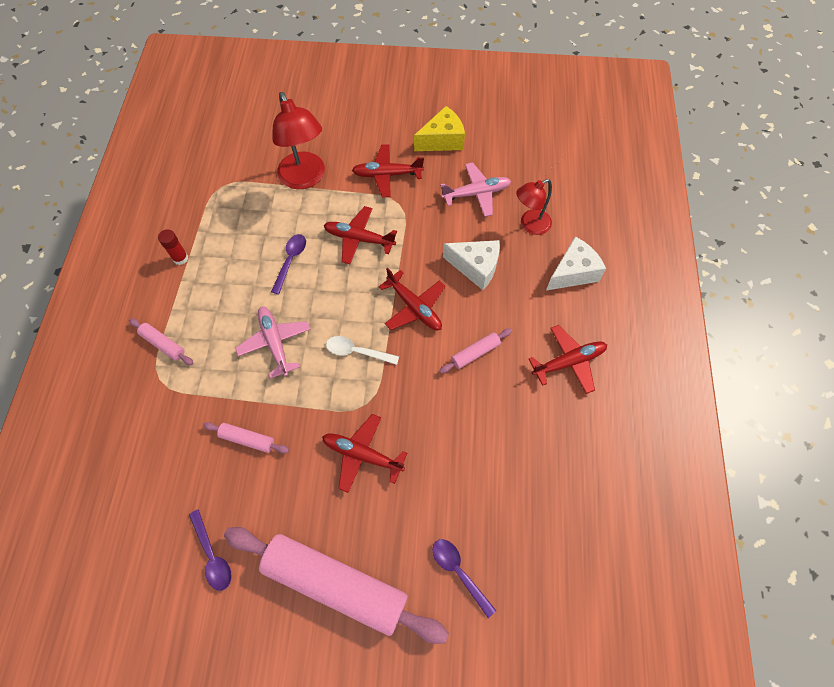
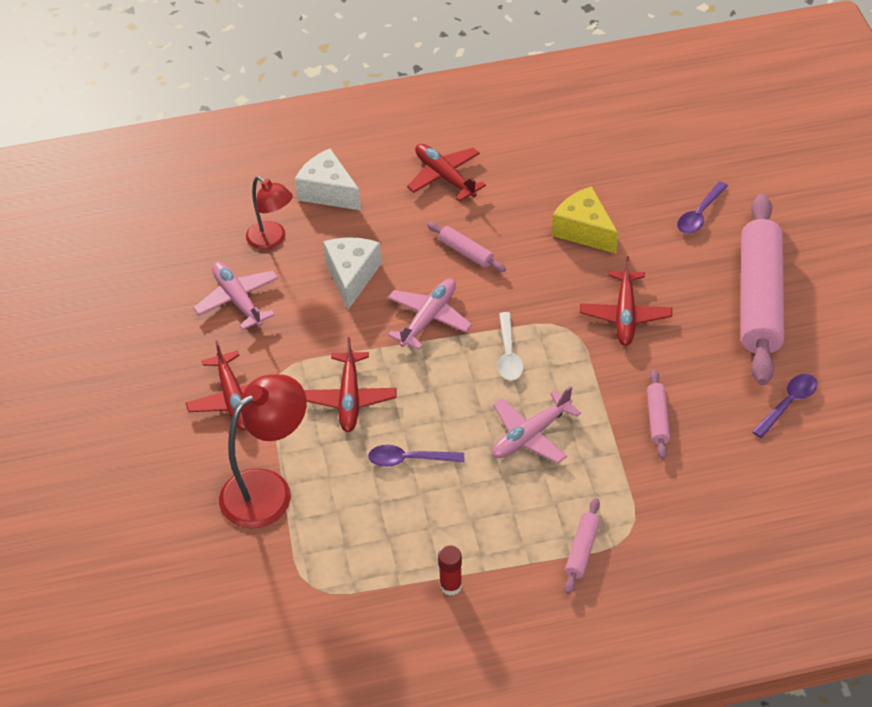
camera: 105 degrees left, 15 degrees down
red plane [379,268,446,330] -> pink plane [388,278,472,350]
yellow cheese [414,106,465,151] -> yellow cheese moved to [552,186,618,254]

